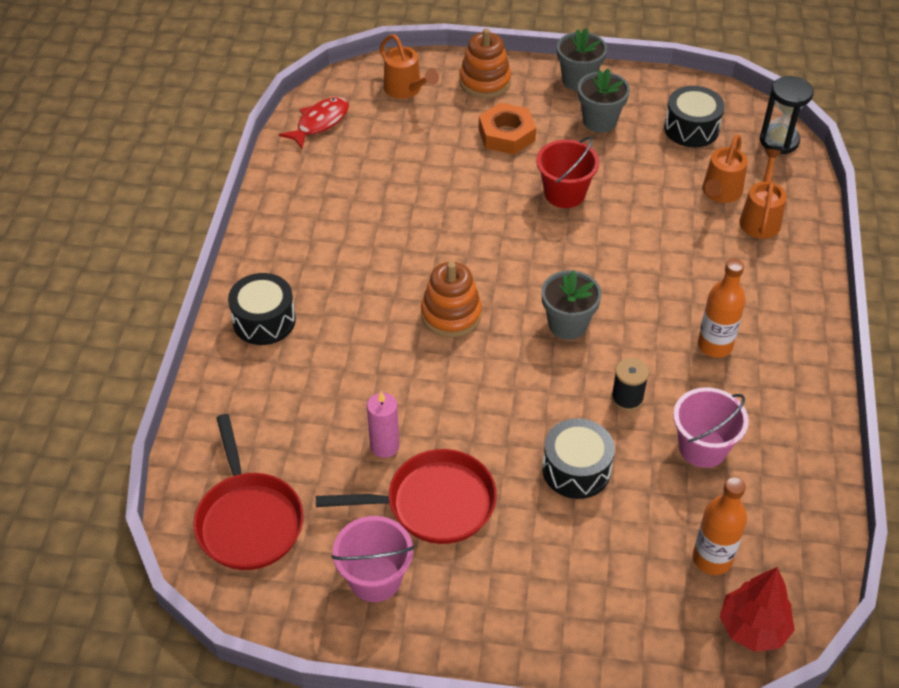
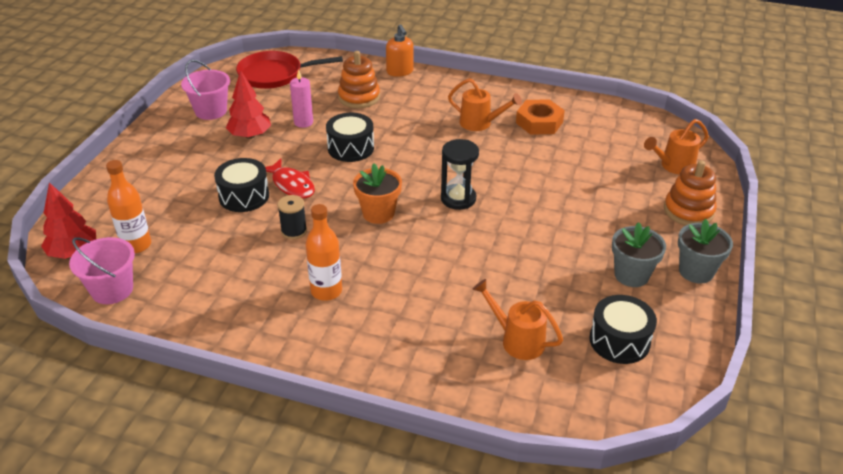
camera: 100 degrees right, 10 degrees down
black drum [228,273,296,345] -> black drum moved to [326,113,374,162]
red fish [279,97,349,149] -> red fish moved to [265,158,315,199]
red pan [316,449,497,544] -> red tree [226,70,271,139]
orange stacking toy [421,262,482,337] -> orange stacking toy moved to [338,51,380,108]
orange nut [479,103,536,155] -> orange nut moved to [516,99,565,135]
red bucket [536,137,600,208] -> none
grey flower pot [541,270,601,340] -> orange flower pot [353,163,402,224]
pink bucket [673,387,749,468] -> pink bucket moved to [69,237,135,304]
orange watering can [739,149,787,239] -> orange watering can moved to [448,78,522,131]
black hourglass [760,76,813,154] -> black hourglass moved to [441,139,479,210]
none -> orange soap dispenser [386,24,413,77]

